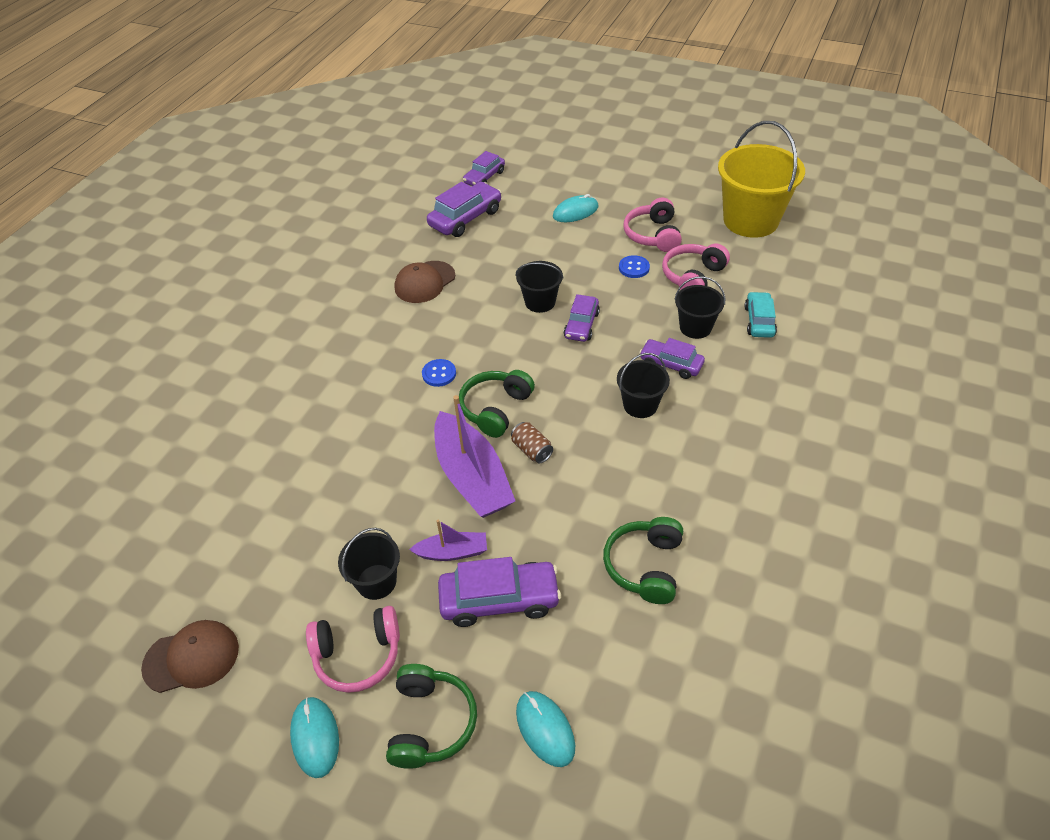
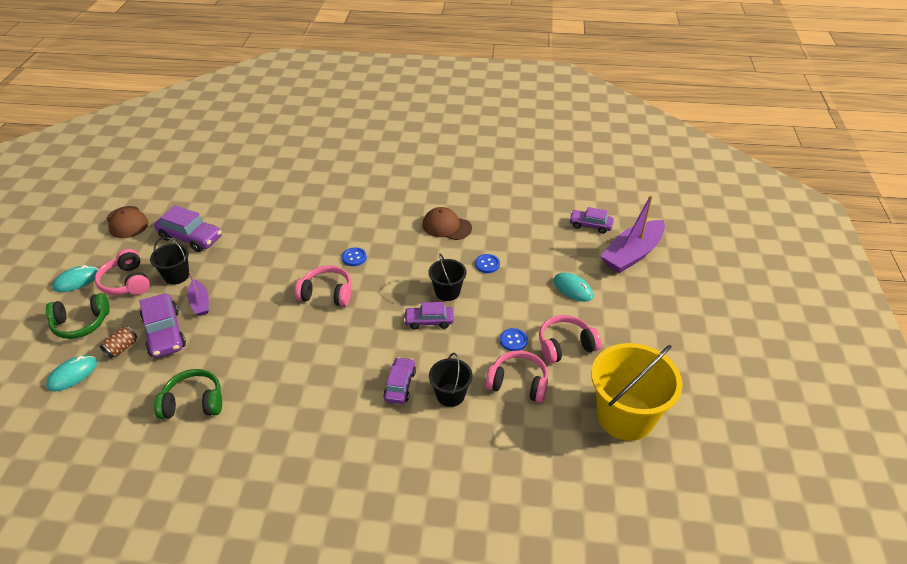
camera: 70 degrees right, 5 degrees down
purple car [427,182,501,237] -> purple car moved to [154,205,222,252]
purple boat [434,395,515,518] -> purple boat moved to [600,195,665,273]
green headphones [459,370,535,438] -> pink headphones [295,265,352,307]
brown can [511,422,553,463] -> brown can moved to [100,326,137,358]
black bucket [617,353,670,418] -> none
turquoise car [745,292,777,338] -> none
none -> blue button [475,254,500,273]

